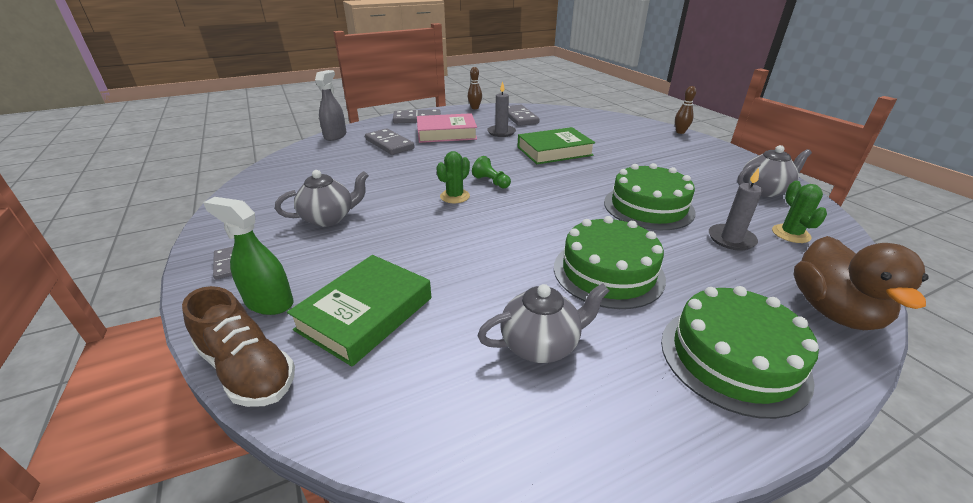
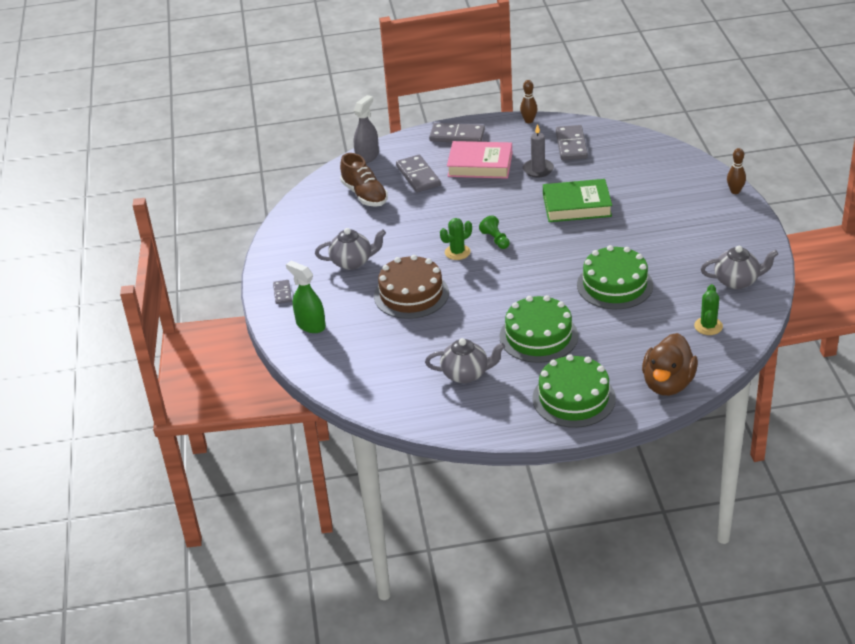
camera: 20 degrees right, 5 degrees up
brown shoe [182,286,295,407] -> brown shoe moved to [340,153,388,207]
green book [287,255,431,366] -> none
grey candle [709,168,763,250] -> none
none -> brown cake [374,255,449,319]

